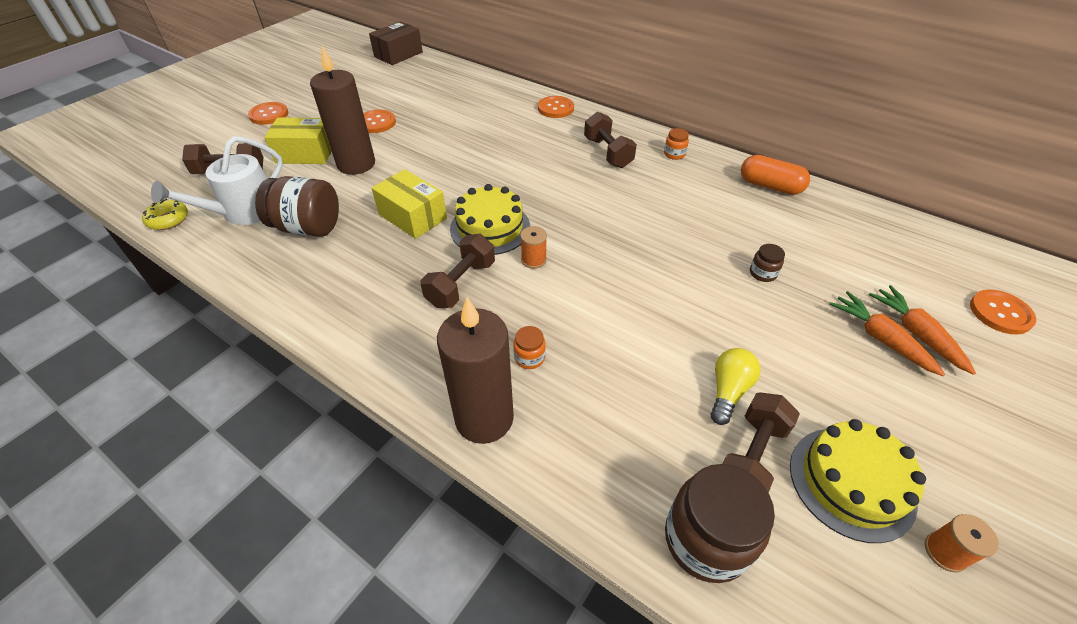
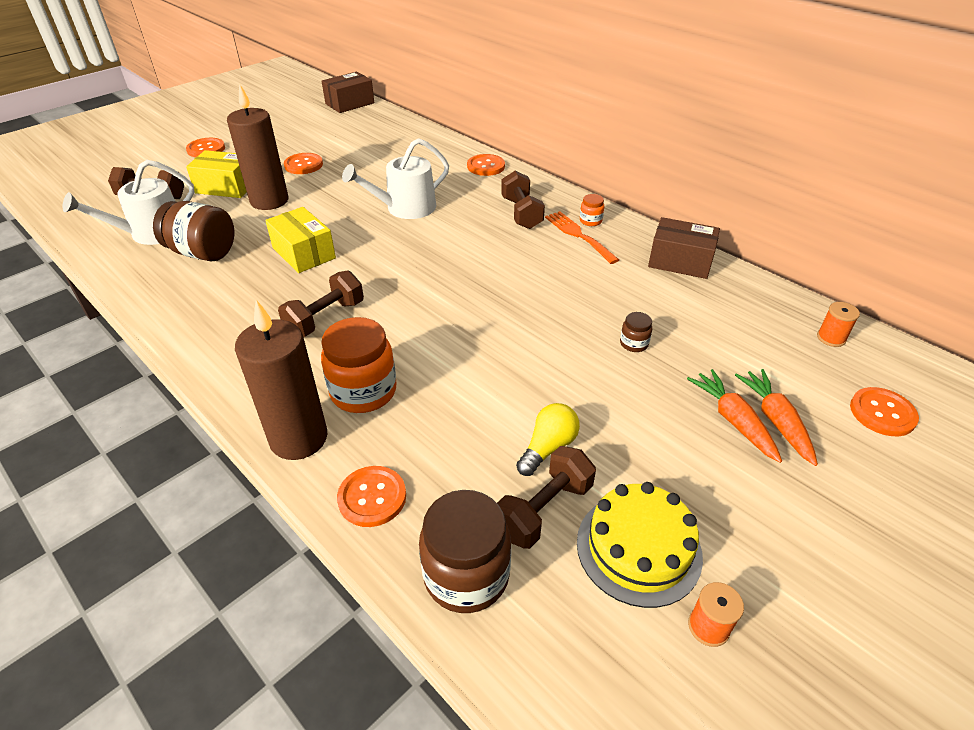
camera: 10 degrees right, 5 degrees down
yellow donut [142,199,188,230] -> none
yellow cake [450,184,530,255] -> none
orange jar [513,326,546,369] -> orange jar [321,317,397,413], size x2.15
orange spool [520,226,547,269] -> orange spool moved to [817,302,860,347]
orange capsule [741,155,810,195] -> brown box [648,217,720,279]
none -> orange button [337,466,406,527]
none -> white watering can [342,138,449,219]
none -> orange fork [545,211,619,264]

